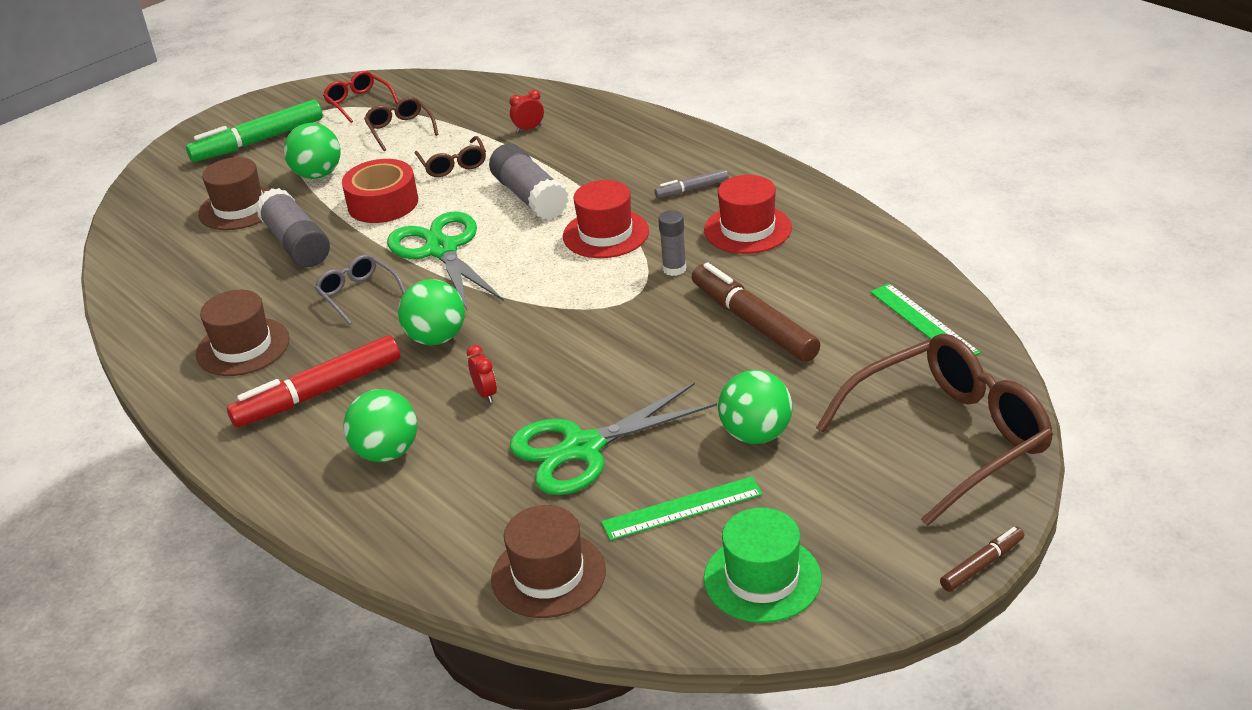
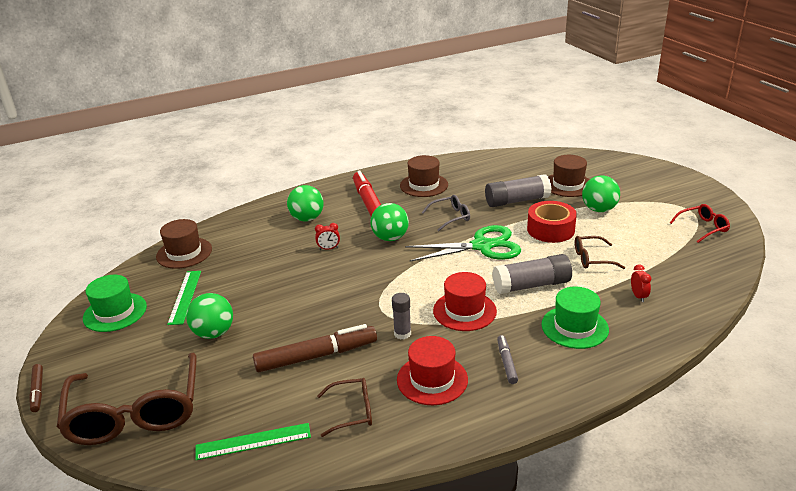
camera: 105 degrees right, 5 degrees down
green marker [186,100,323,162] -> none
brown glasses [364,97,438,151] -> brown glasses moved to [317,378,372,437]
green scissors [510,383,717,495] -> none
none -> green hat [541,287,609,349]

